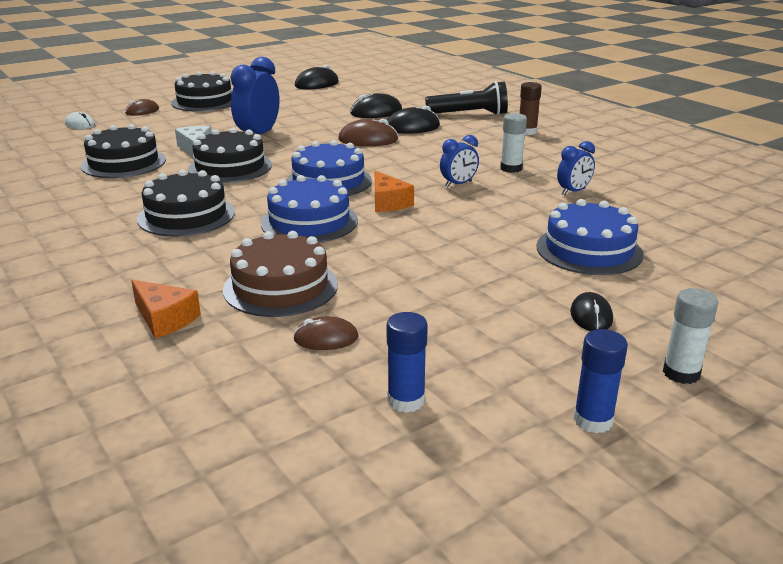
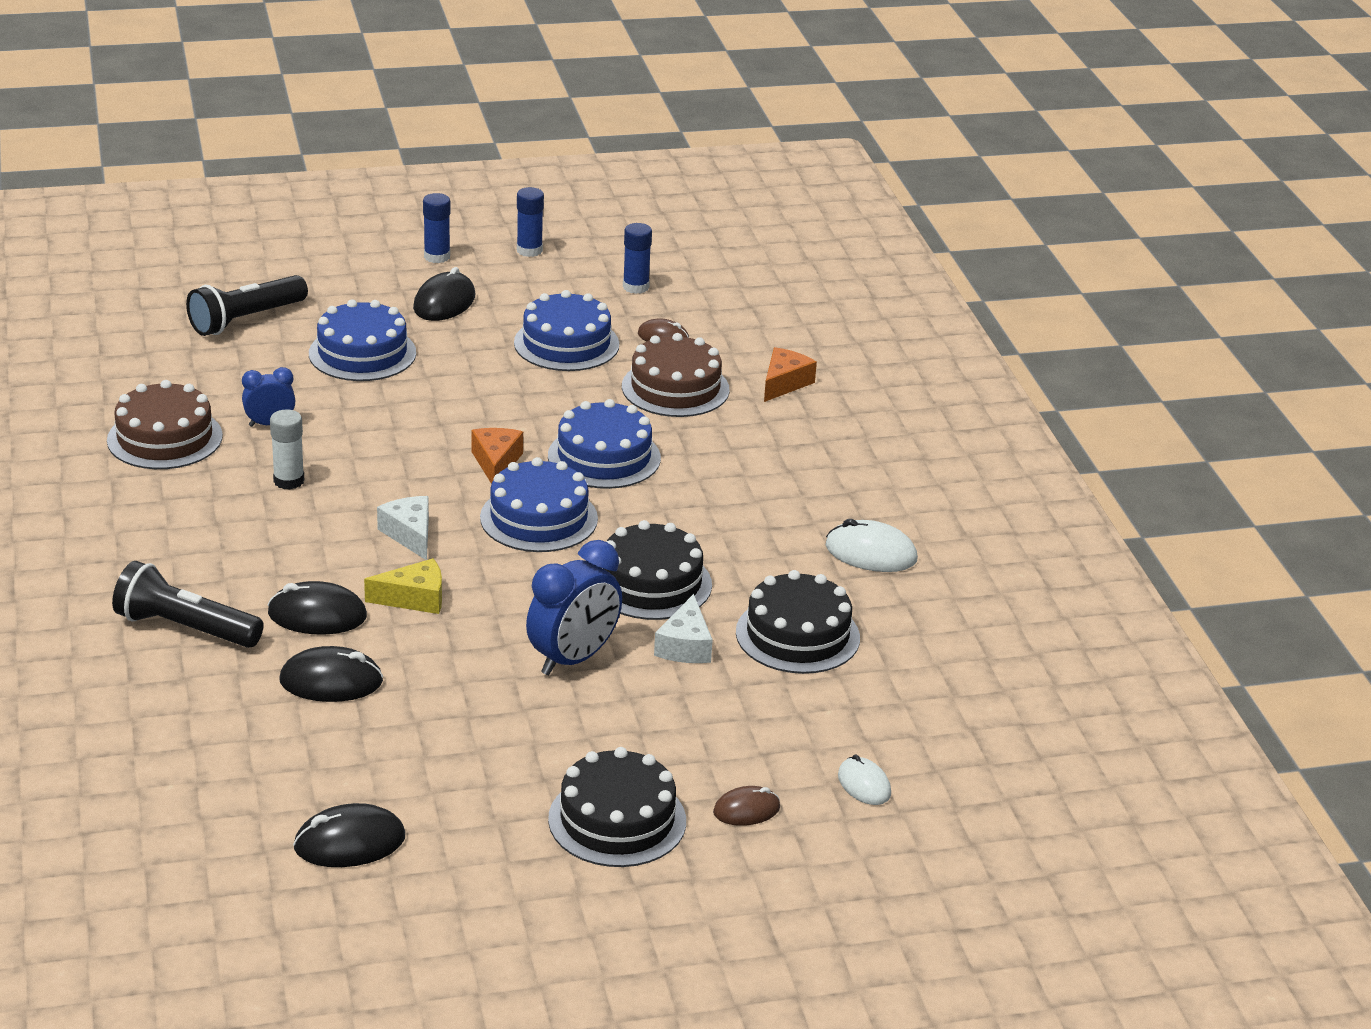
camera: 160 degrees left, 5 degrees up
orange cheese [131,280,201,338] -> orange cheese turned 60 degrees clockwise [764,347,817,402]
black cake [137,170,235,237] -> none
brown mouse [338,119,398,146] -> yellow cheese [364,558,442,614]
blue clock [440,135,479,187] -> none
brown glue stick [520,82,542,135] -> none
black mouse [570,292,613,331] -> black mouse [413,267,475,321], size x1.56
white glue stick [663,288,718,384] -> blue glue stick [423,193,450,263]
none -> brown cake [107,380,223,469]
none -> black flashlight [186,275,308,336]
none -> white cheese [377,496,429,560]
none -> blue cake [514,290,619,371]
none -> white mouse [826,519,918,572]

